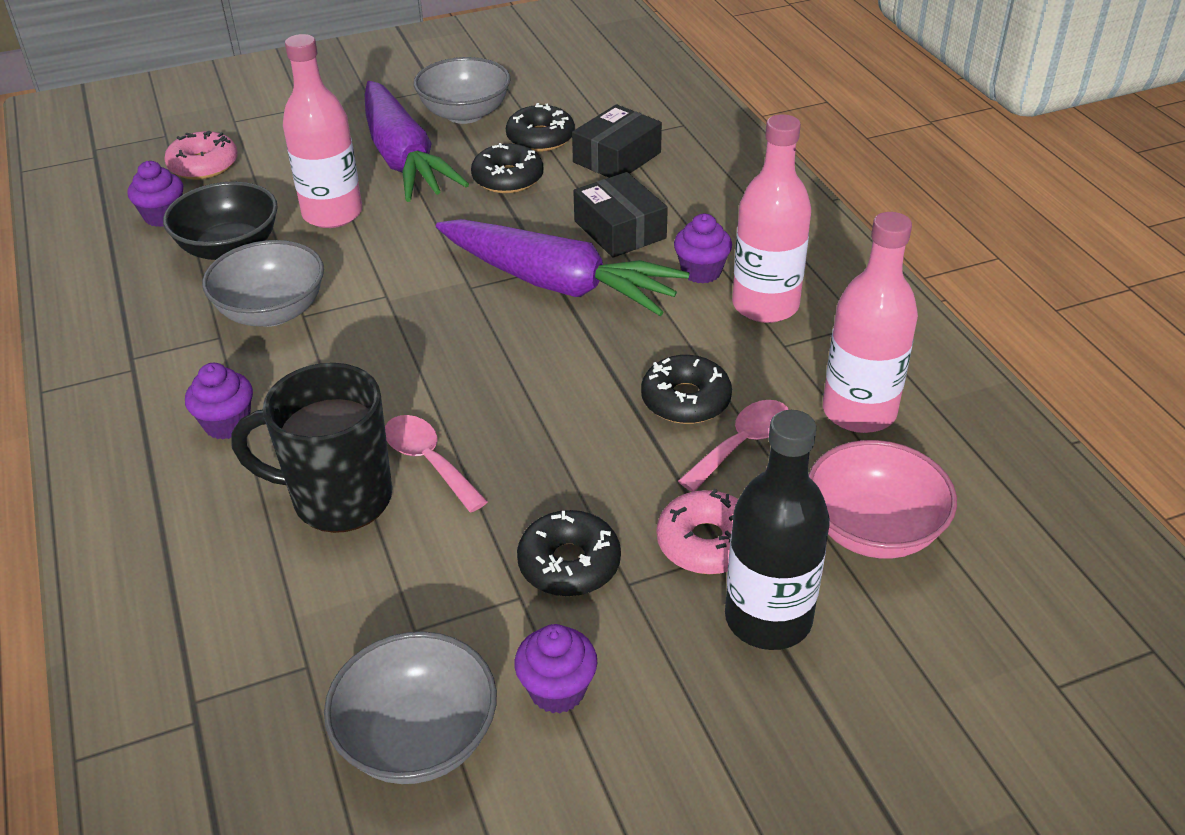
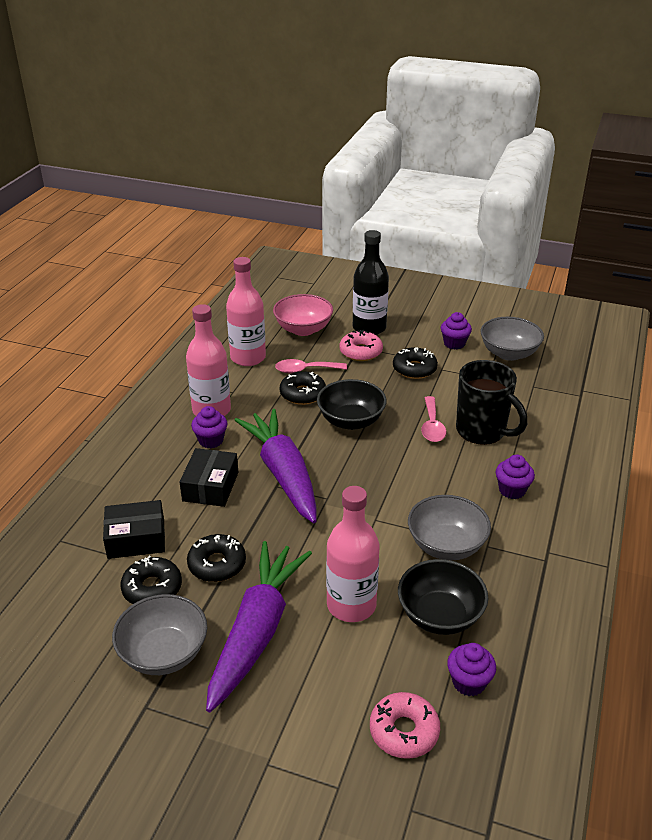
camera: 140 degrees left, 5 degrees down
none -> black bowl [317,379,387,430]

